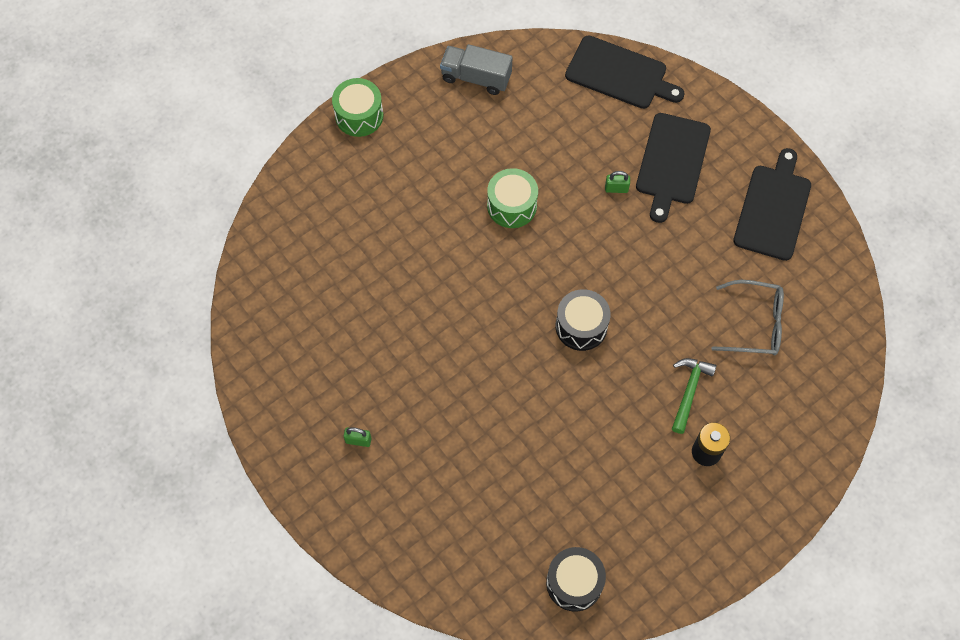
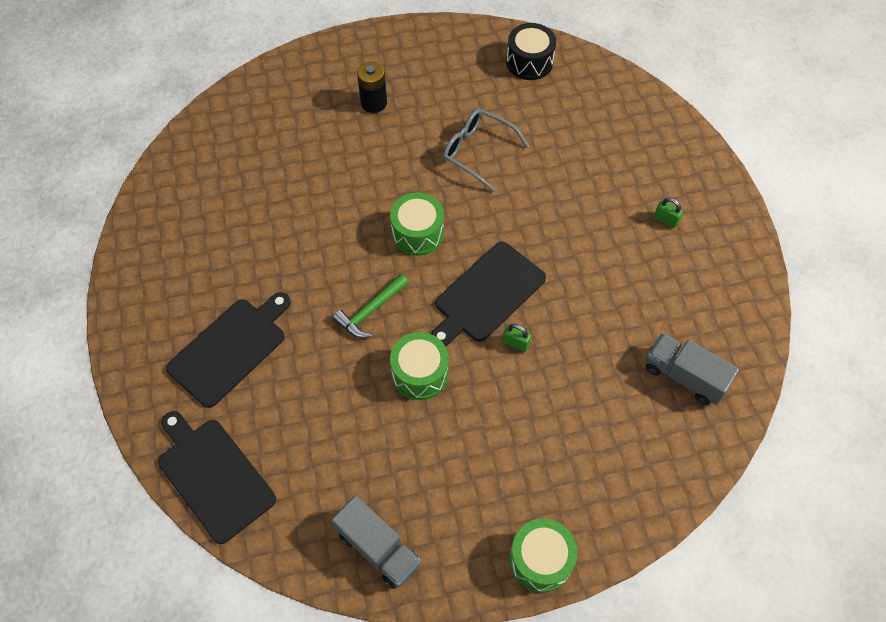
camera: 155 degrees left, 5 degrees down
black drum [556,289,611,351] -> green drum [390,192,444,256]
green padlock [605,171,630,193] -> green padlock moved to [503,324,531,352]
green hammer [672,358,716,434] -> green hammer moved to [332,274,409,338]
grey glasses [711,280,784,356] -> grey glasses moved to [443,109,529,192]
black cutting board [733,148,811,261] -> black cutting board moved to [431,242,546,346]
none -> grey truck [646,333,739,405]

